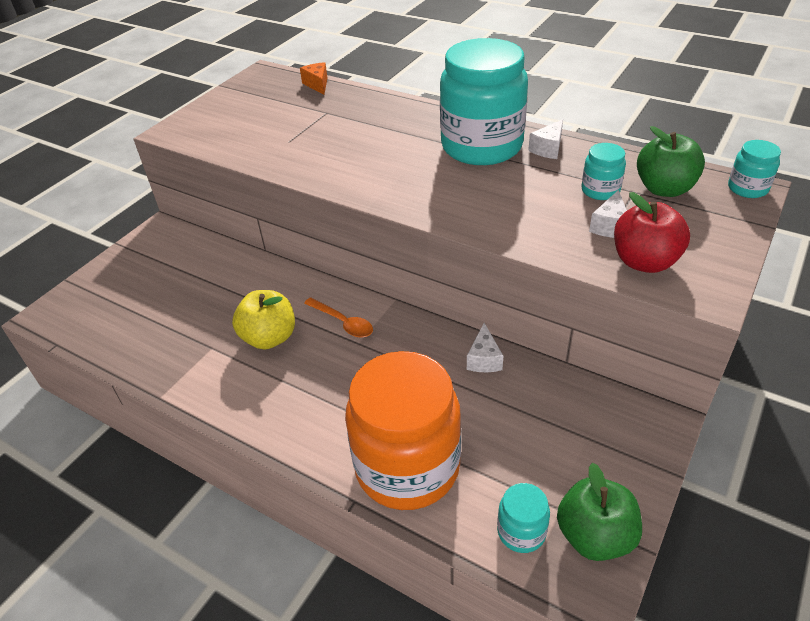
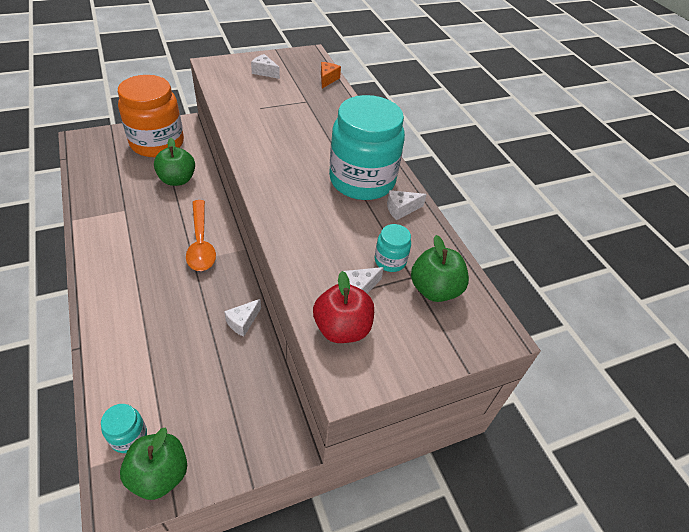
camera: 30 degrees right, 5 degrees up
yellow apple [232,290,295,350] -> none
orange spoon [304,297,373,338] -> orange spoon [186,200,216,271], size x1.60
orange jar [345,351,461,510] -> orange jar moved to [118,75,184,157]
turquoise jar [728,140,781,198] -> none
none -> green apple [154,138,195,186]
none -> white cheese [251,54,280,79]

